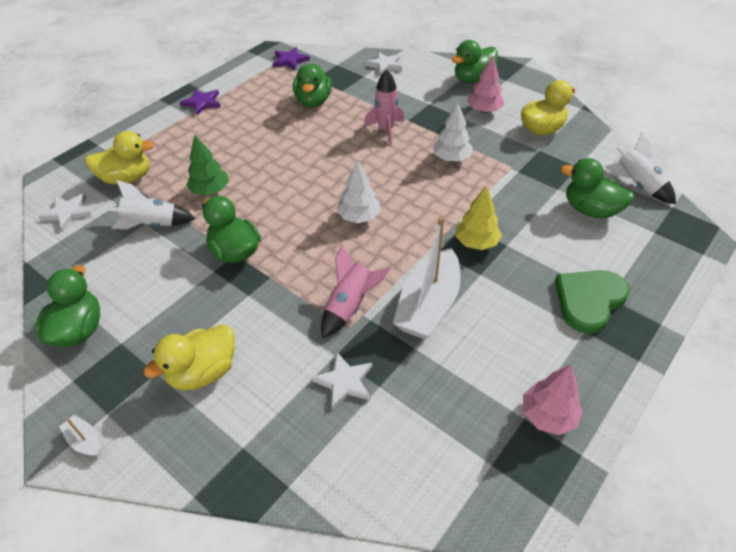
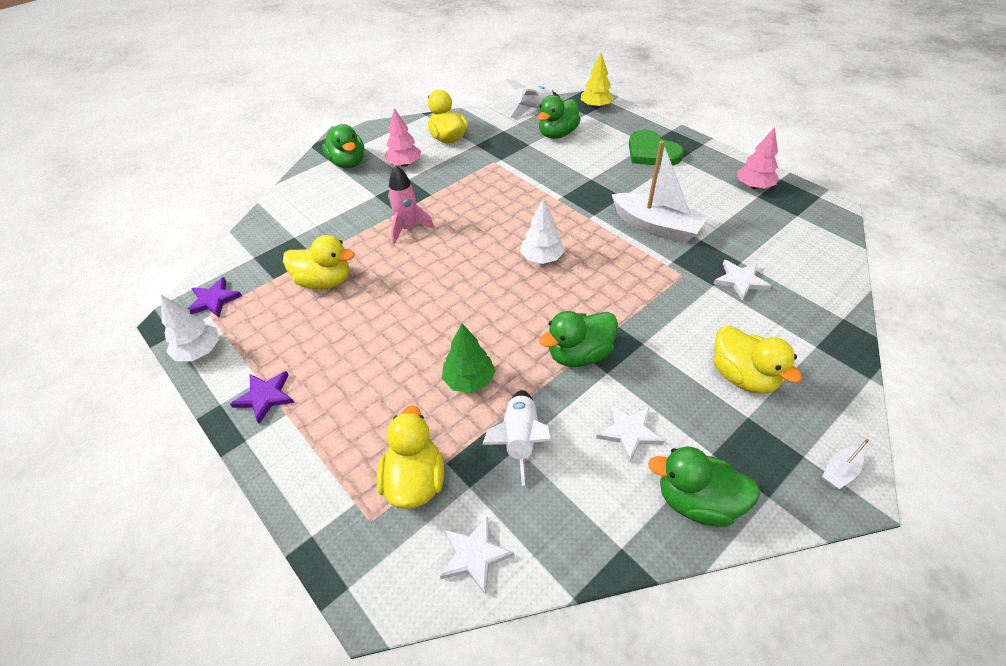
camera: 80 degrees left, 0 degrees up
green duck [293,63,332,108] -> yellow duck [283,235,355,289]
pink rocket [321,244,391,339] -> none
white star [365,52,402,75] -> white star moved to [596,404,664,463]
white tree [432,102,473,161] -> white tree moved to [161,295,219,361]
yellow tree [455,185,502,250] -> yellow tree moved to [581,53,614,109]

